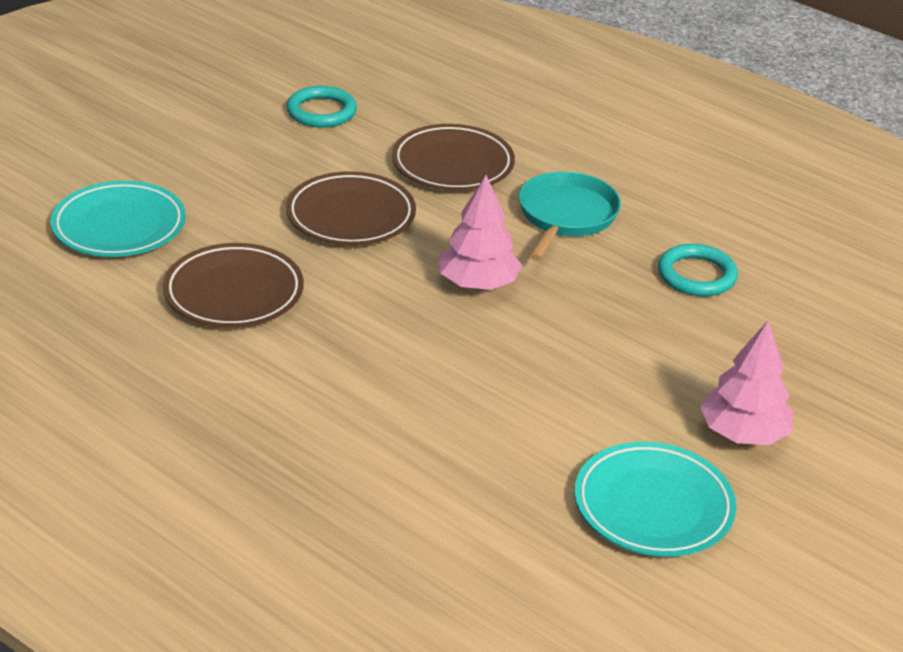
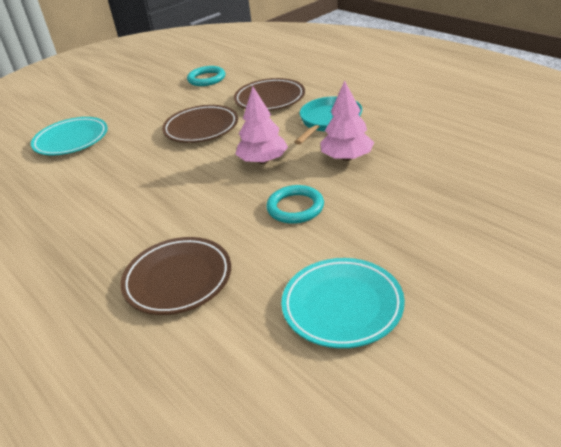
camera: 15 degrees right, 0 degrees up
brown plate [163,243,304,327] -> brown plate moved to [121,237,231,315]
turquoise ring [658,244,738,296] -> turquoise ring moved to [266,185,324,224]
pink tree [700,321,793,445] -> pink tree moved to [320,81,374,161]

